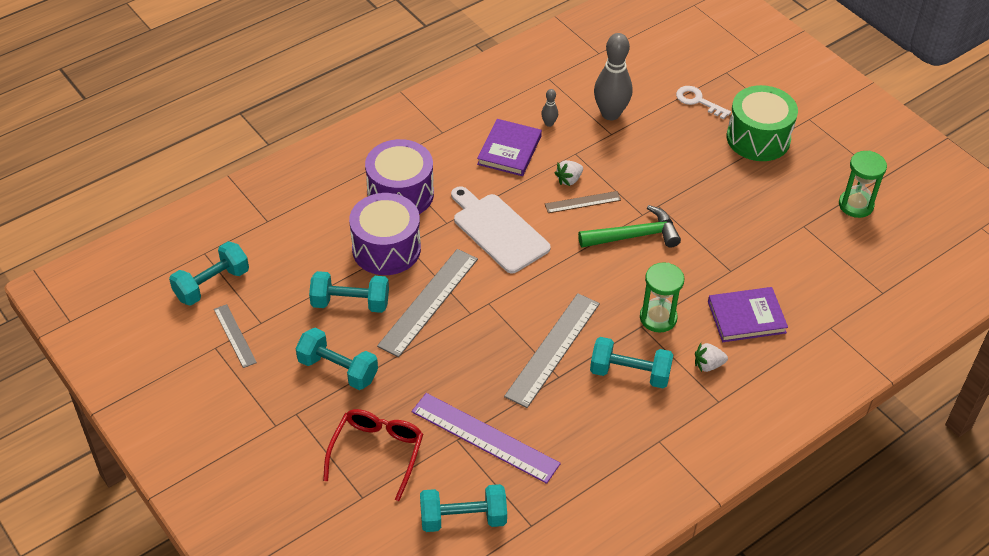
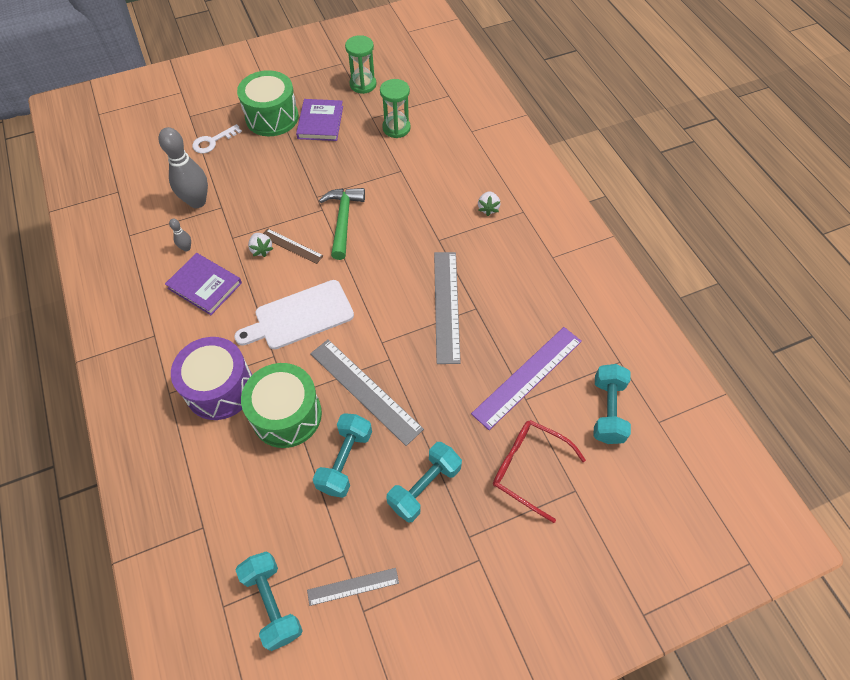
camera: 75 degrees left, 10 degrees up
purple drum [349,193,421,275] -> green drum [241,363,322,448]
grey ruler [504,293,600,408] -> grey ruler turned 45 degrees clockwise [434,252,461,364]
brown ruler [545,191,621,213] -> brown ruler turned 60 degrees counterclockwise [263,228,323,264]
turquoise dumbbell [590,337,673,388] -> none
green hourglass [640,262,684,333] -> green hourglass moved to [380,79,411,138]
purple book [708,287,788,342] -> purple book moved to [296,99,343,141]

